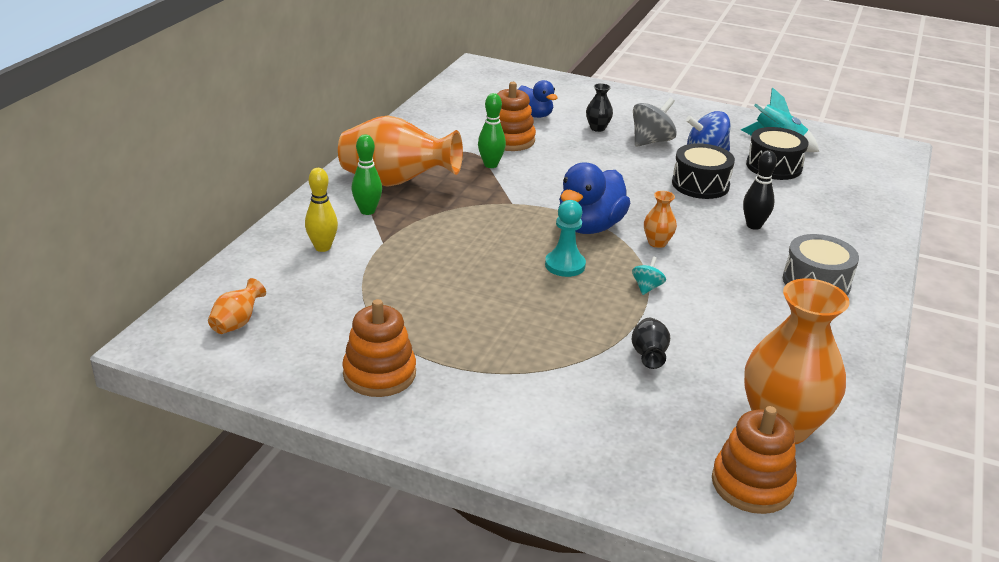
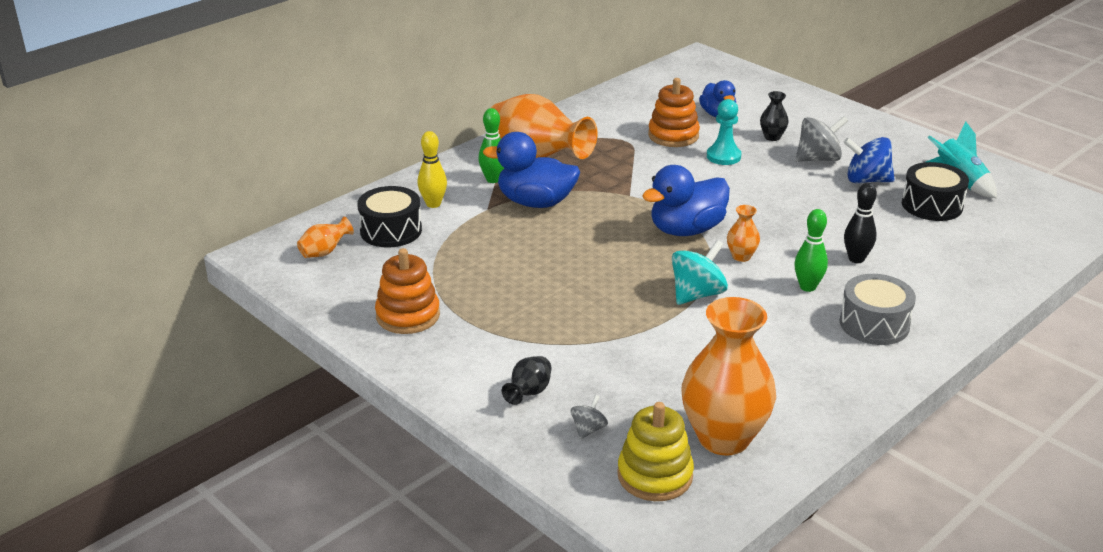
camera: 25 degrees right, 0 degrees up
green bowling pin [478,93,506,168] -> green bowling pin moved to [794,209,828,292]
turquoise pawn [545,200,586,277] -> turquoise pawn moved to [707,99,742,165]
turquoise spinning top [632,256,666,295] -> turquoise spinning top [672,240,728,305], size x1.87
black vase [632,318,670,369] -> black vase moved to [502,356,552,405]
black drum [672,143,735,199] -> black drum moved to [357,186,422,248]
orange stacking toy [712,406,797,514] -> yellow stacking toy [617,402,694,501]
none -> blue duck [483,132,580,208]
none -> grey spinning top [571,395,608,439]

